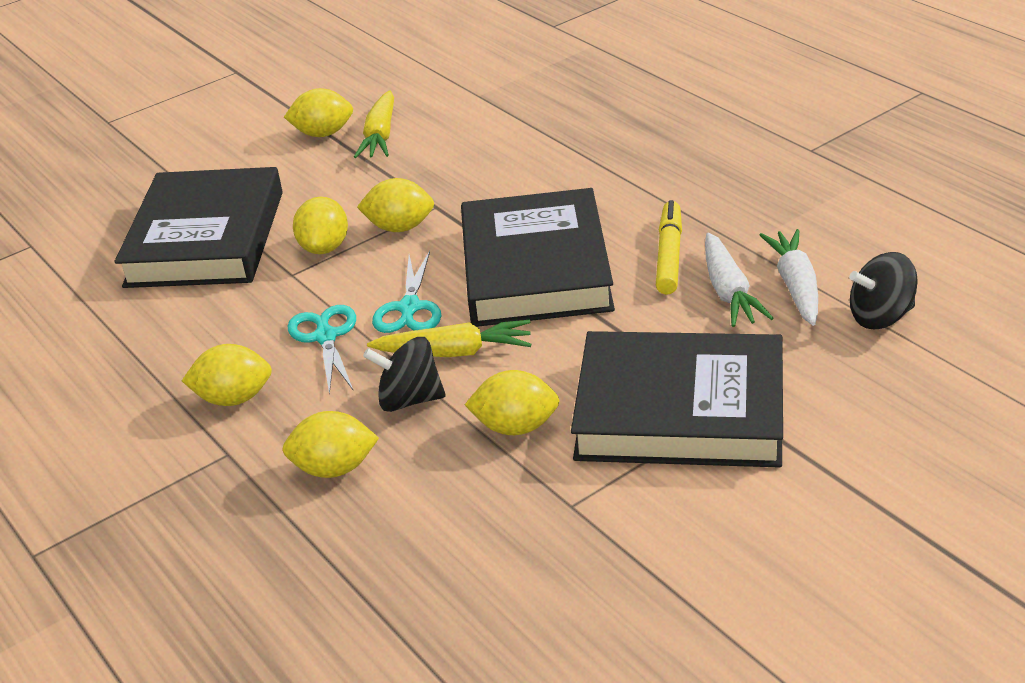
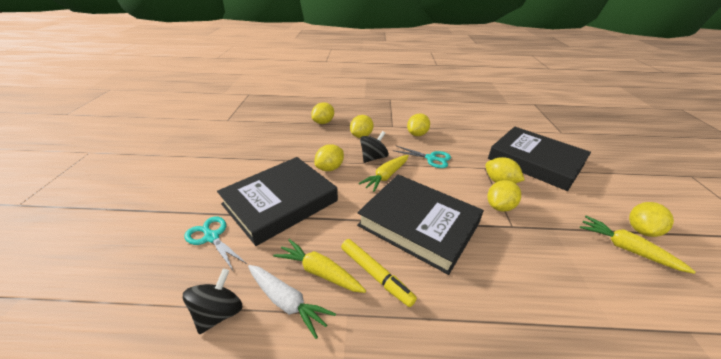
camera: 125 degrees right, 0 degrees up
turquoise scissors [372,251,442,333] -> turquoise scissors moved to [185,216,247,272]
white carrot [705,232,774,327] -> yellow carrot [273,239,366,293]
none -> yellow lemon [311,102,334,124]

